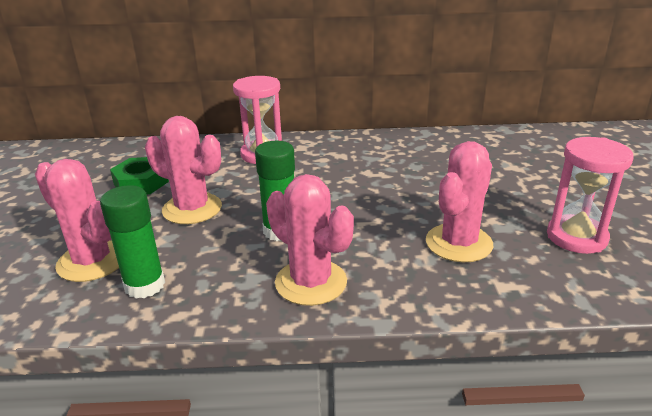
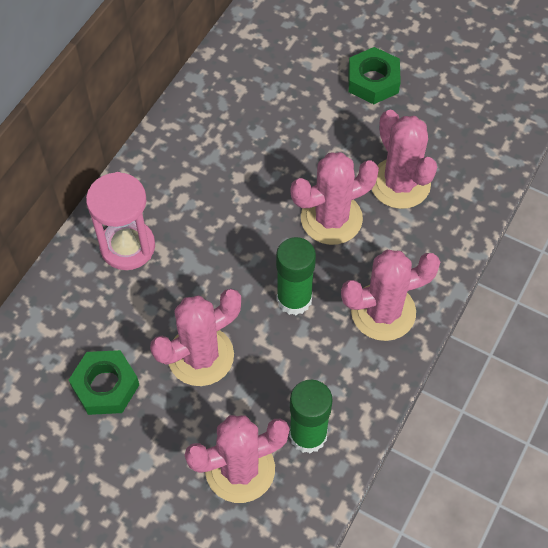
camera: 60 degrees left, 30 degrees up
pink hourglass [547,137,634,254] -> none
none -> pink cactus [291,152,379,245]
none -> green nut [348,47,401,104]

